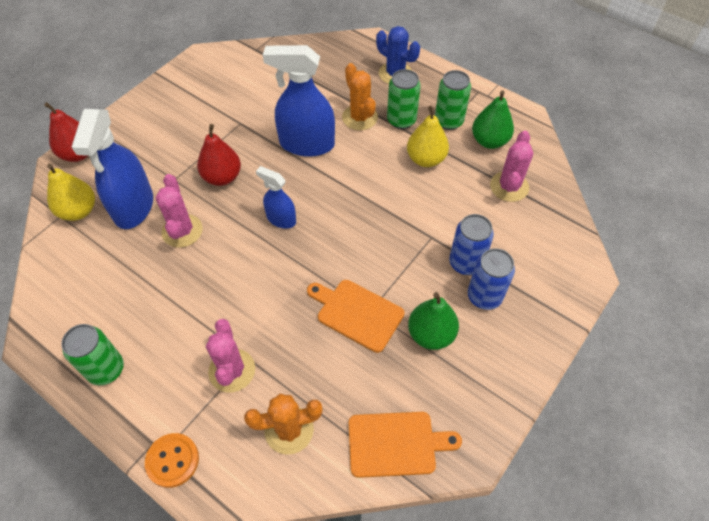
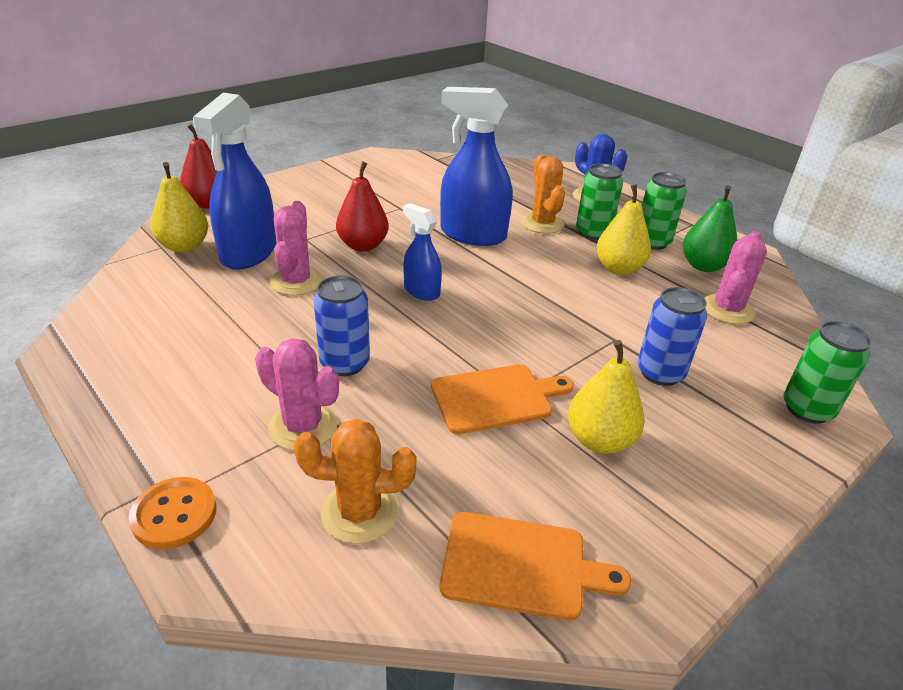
camera: 10 degrees right, 20 degrees down
green can [61,324,124,385] -> green can moved to [783,321,872,424]
pink cactus [206,319,255,393] -> pink cactus turned 60 degrees counterclockwise [255,338,339,450]
orange cutting board [307,280,405,353] -> orange cutting board turned 120 degrees clockwise [431,364,574,434]
green pear [408,292,459,350] -> yellow pear [568,340,645,454]
blue can [468,248,515,310] -> blue can moved to [314,275,370,376]

